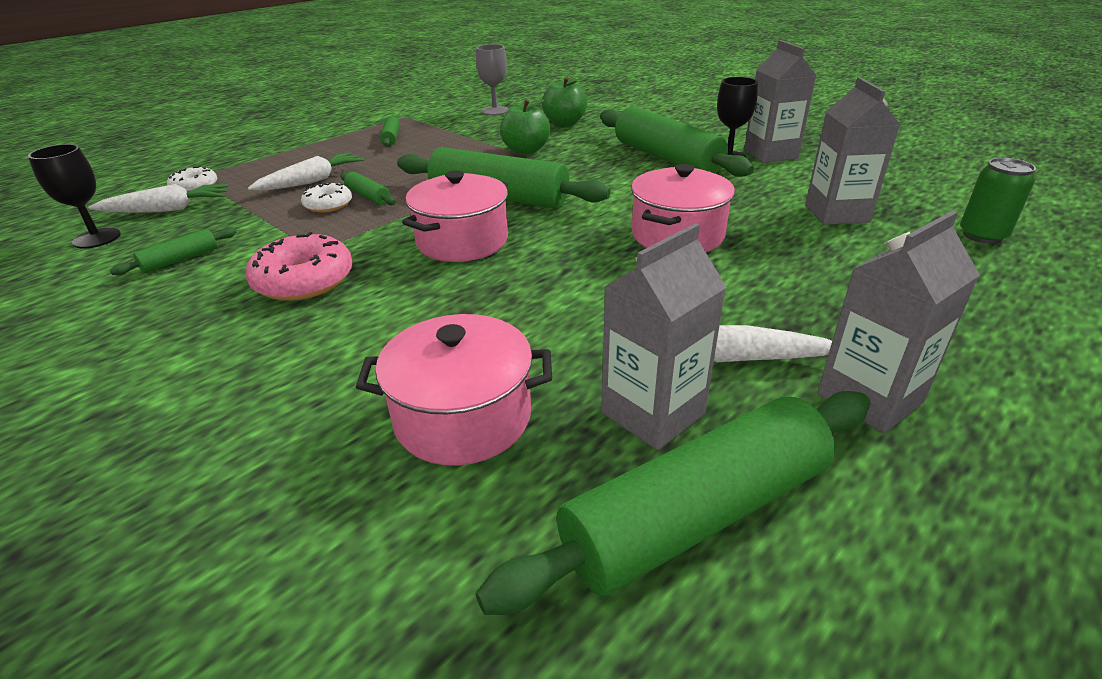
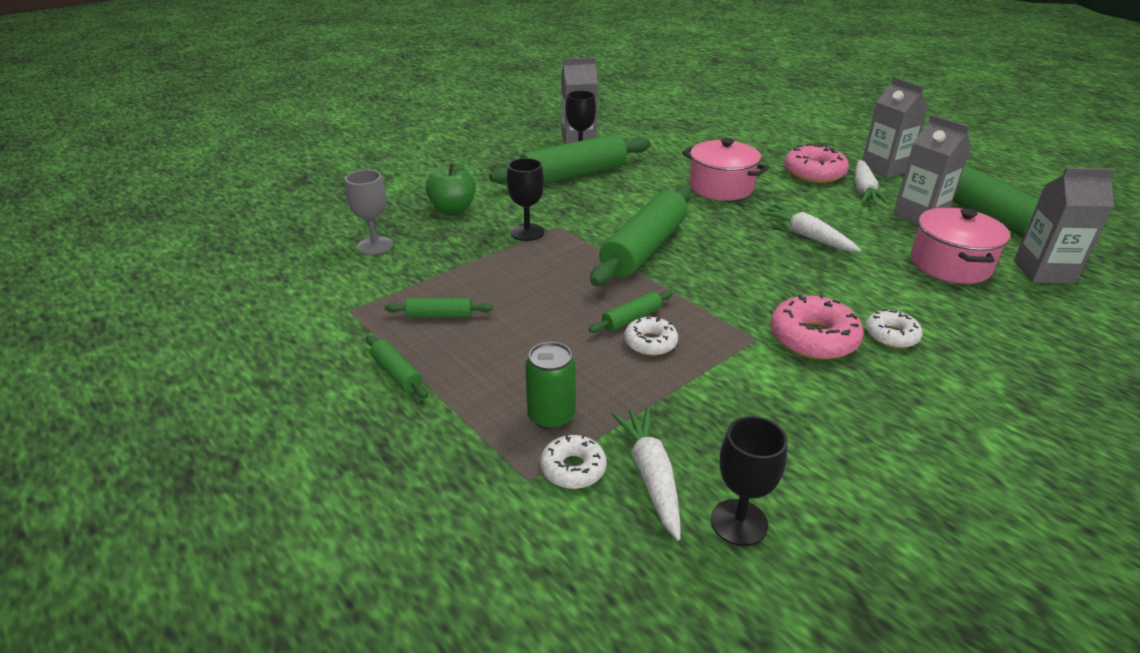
camera: 85 degrees left, 0 degrees up
green rolling pin [110,228,237,275] -> green rolling pin moved to [366,335,428,398]
white carrot [248,152,364,191] -> white carrot moved to [759,204,861,252]
pink pot [402,170,508,262] -> none
green apple [500,99,550,154] -> black goblet [507,158,544,241]
grey carton [805,77,900,225] -> grey carton moved to [1014,168,1115,284]
green can [960,158,1036,244] -> green can moved to [525,342,576,430]
none -> pink donut [784,144,849,183]
none -> white donut [866,309,923,348]

